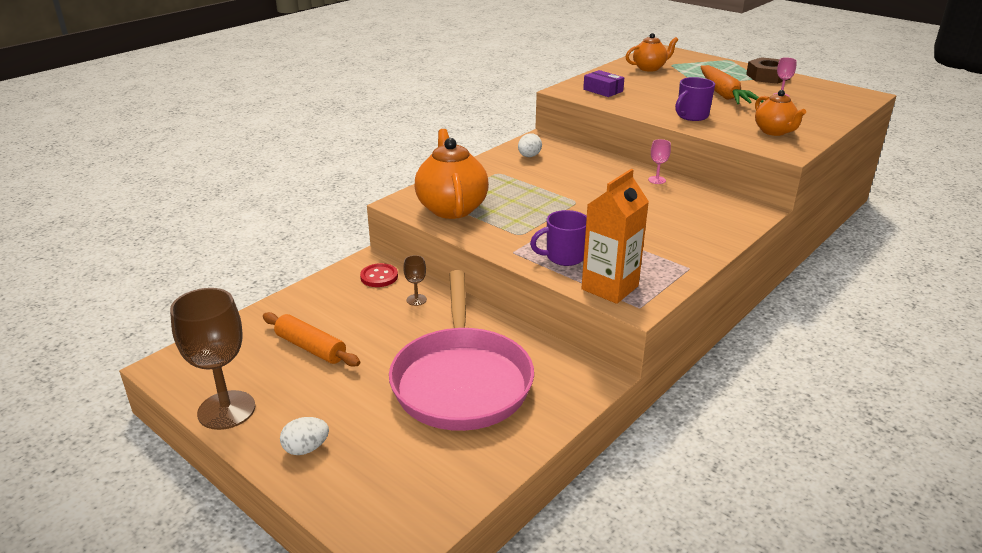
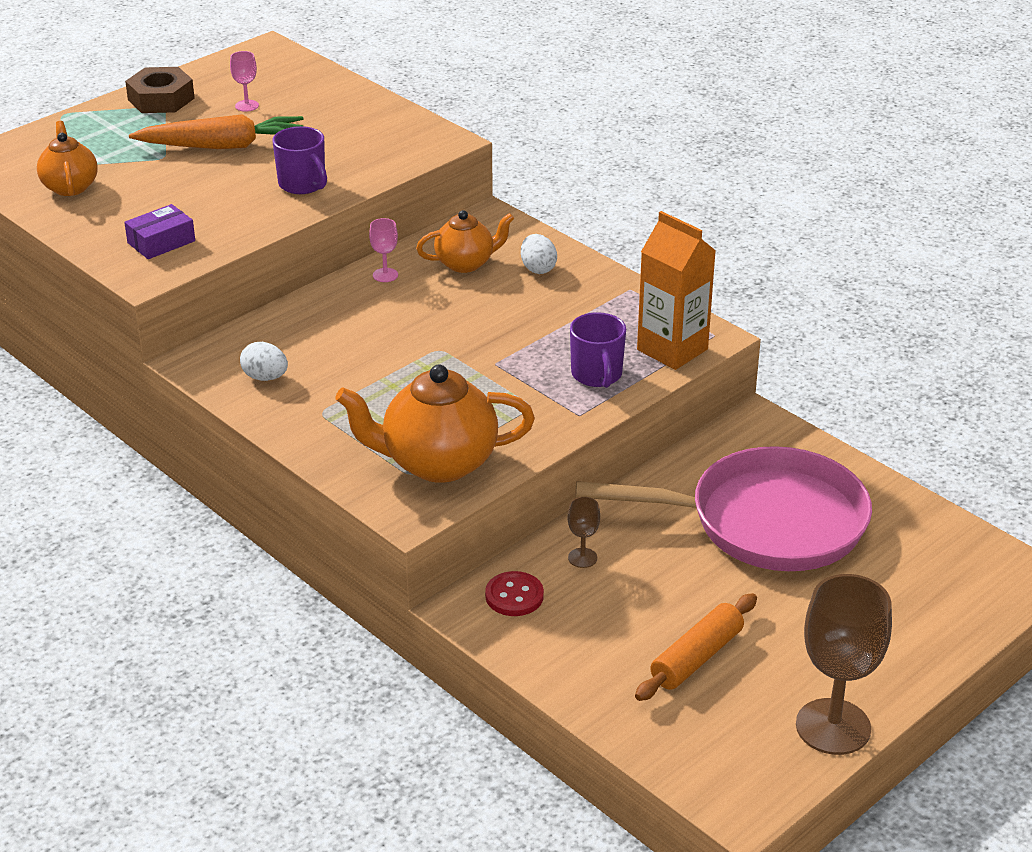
camera: 85 degrees left, 5 degrees up
white egg [280,417,329,455] -> white egg moved to [521,234,557,274]
orange teapot [755,90,806,136] -> orange teapot moved to [416,210,514,273]

